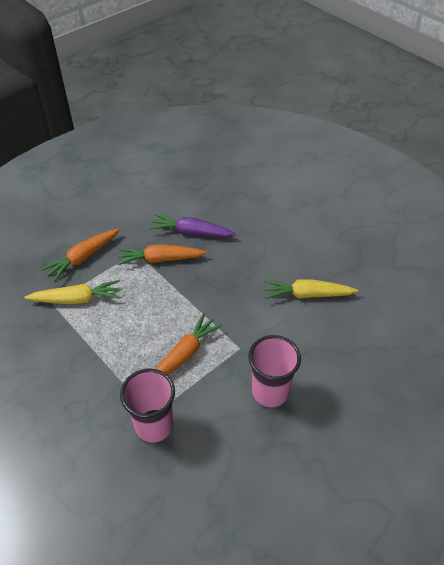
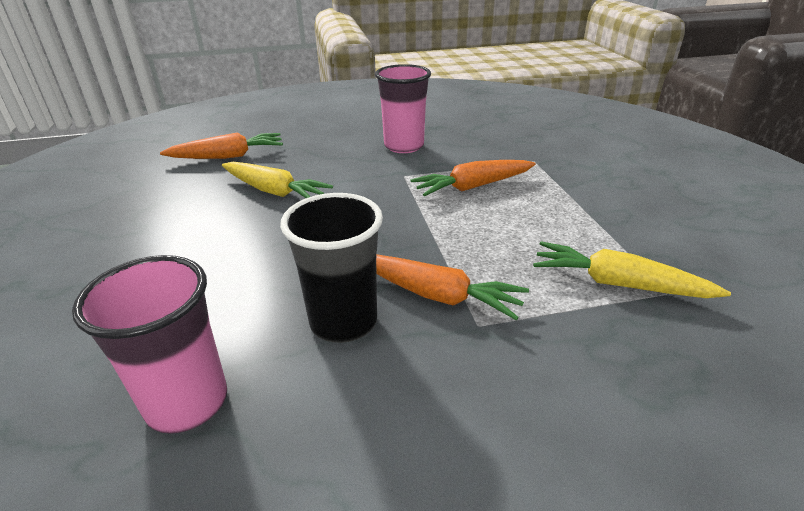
camera: 150 degrees left, 15 degrees down
orange carrot [41,228,120,282] -> orange carrot moved to [160,133,283,159]
pink cup [120,369,175,443] -> pink cup moved to [72,255,227,434]
purple carrot [150,214,236,237] -> black cup [280,193,383,343]

